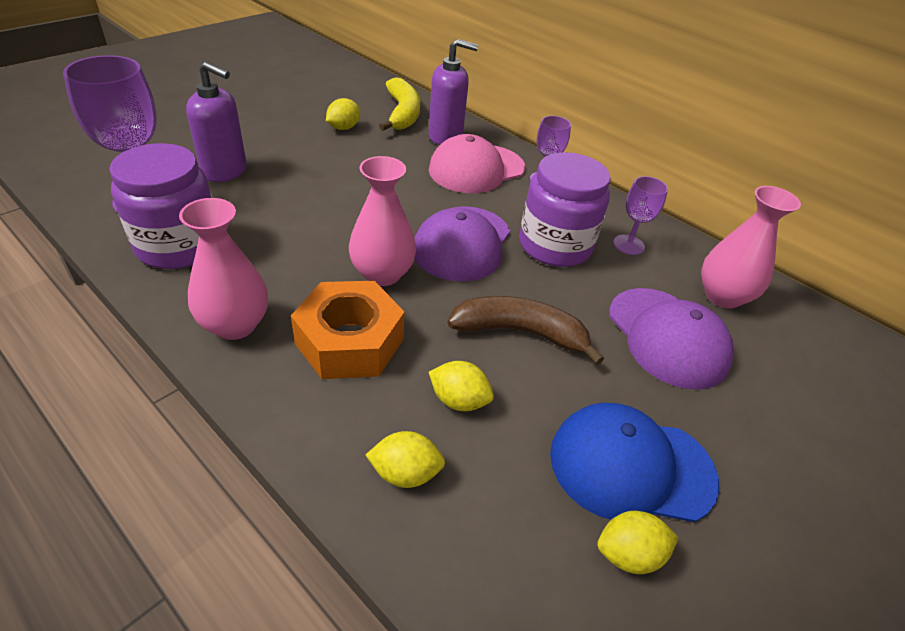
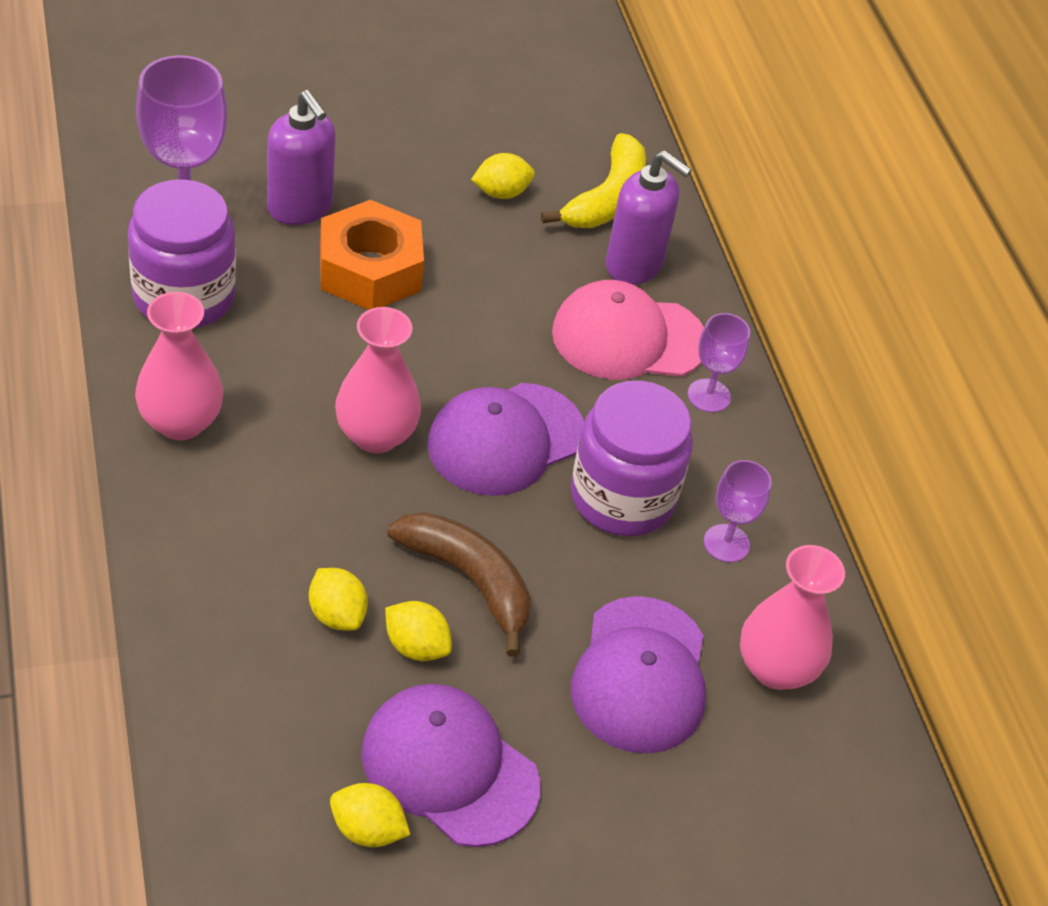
camera: 30 degrees right, 5 degrees up
orange nut [291,281,405,379] -> orange nut moved to [320,200,424,310]
yellow lemon [366,431,445,488] -> yellow lemon moved to [385,601,452,661]
blue cap [550,403,720,522] -> purple cap [361,684,540,847]

